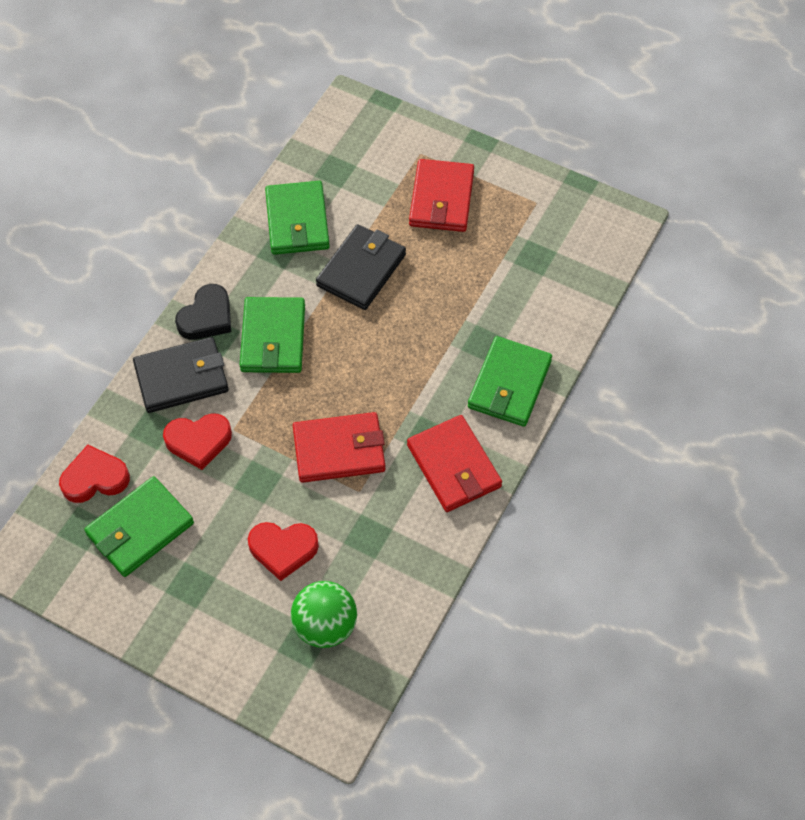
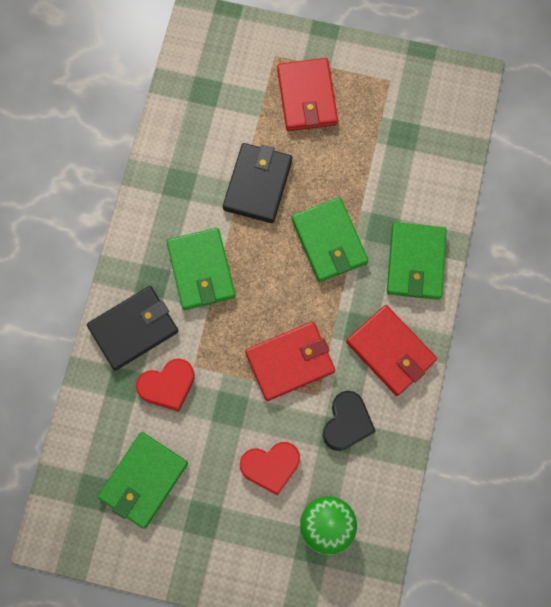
camera: 15 degrees left, 15 degrees up
red heart [59,445,130,503] -> none
black heart [175,284,231,340] -> black heart moved to [323,391,376,451]
green wallet [265,181,330,255] -> green wallet moved to [292,197,368,282]

